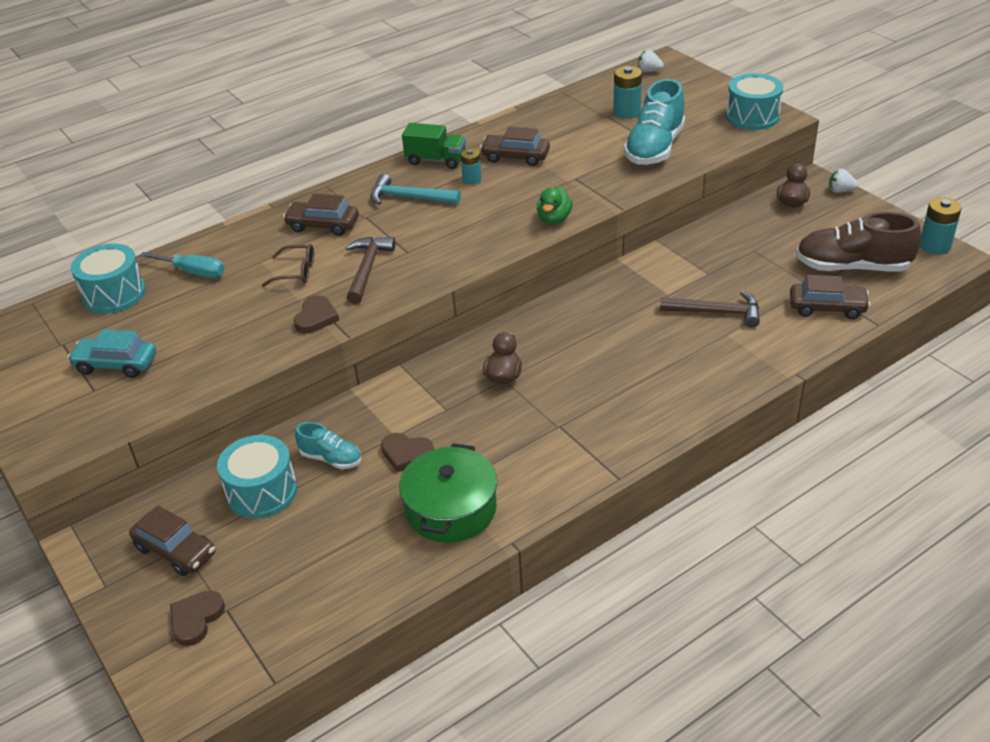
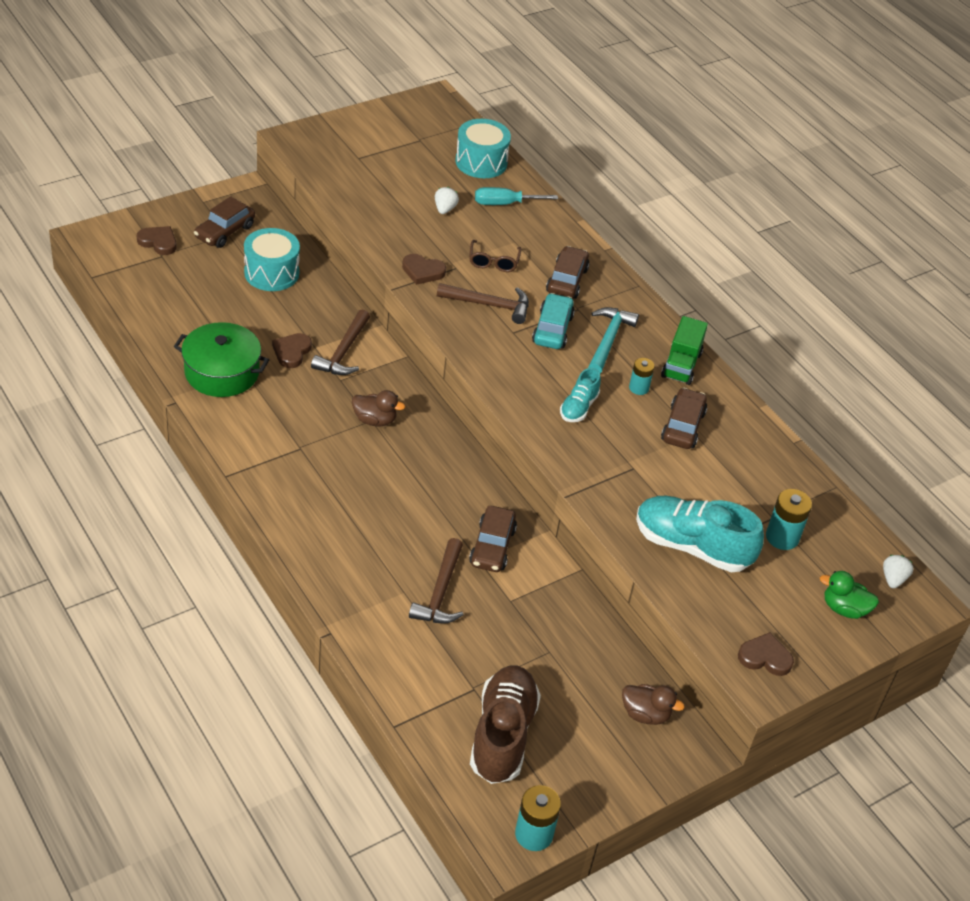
camera: 85 degrees right, 5 degrees up
turquoise car [67,329,156,378] -> turquoise car moved to [532,293,575,349]
turquoise screwdriver [140,252,225,278] -> turquoise screwdriver turned 60 degrees clockwise [475,187,558,205]
turquoise shoe [295,422,361,469] -> turquoise shoe moved to [560,368,601,422]
green duck [537,186,573,224] -> green duck moved to [820,571,879,619]
turquoise drum [726,73,783,130] -> brown heart [738,632,794,676]
brown car [790,275,870,319] -> brown car moved to [469,506,517,572]
white strawberry [829,169,858,193] -> white strawberry moved to [435,187,459,214]
none -> brown hammer [311,309,370,375]

